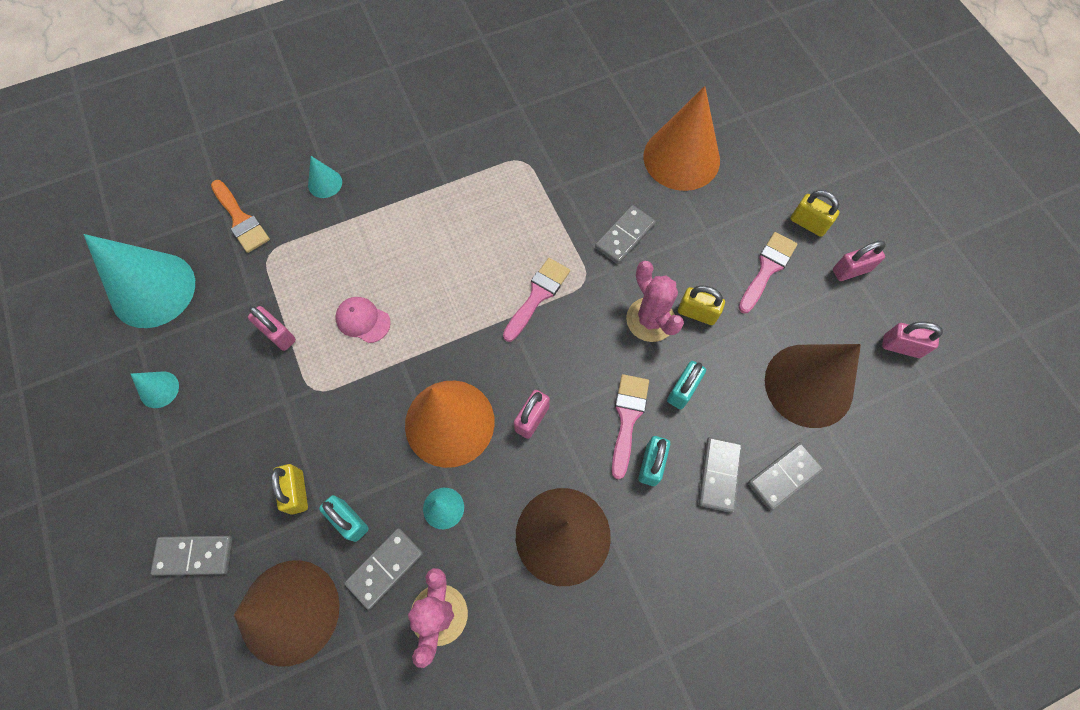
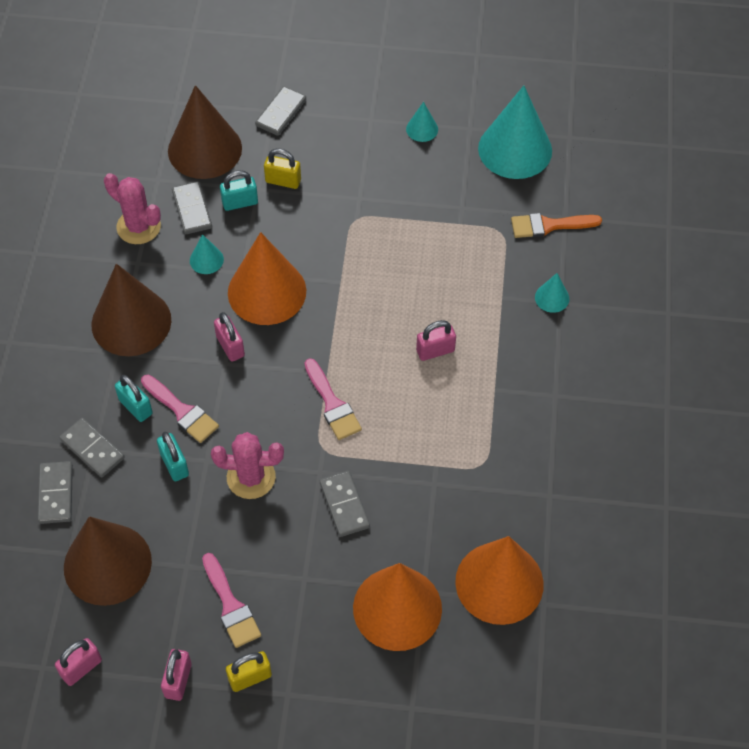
camera: 120 degrees right, 10 degrees down
pink padlock [248,306,296,351] -> pink padlock moved to [416,320,456,361]
pink cap [335,297,391,343] -> none
yellow padlock [678,286,725,325] -> none
none -> orange cone [455,536,544,625]

